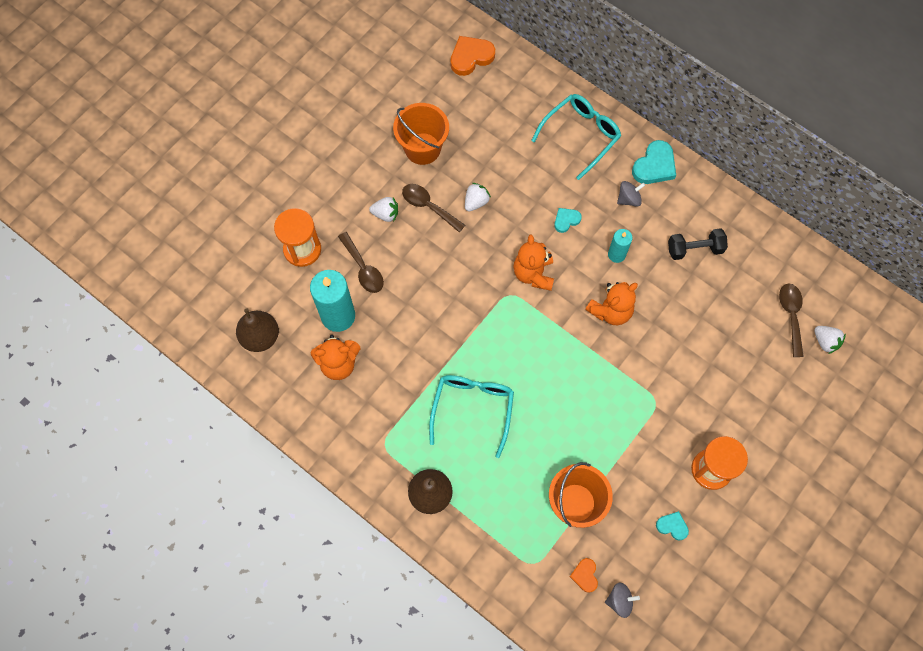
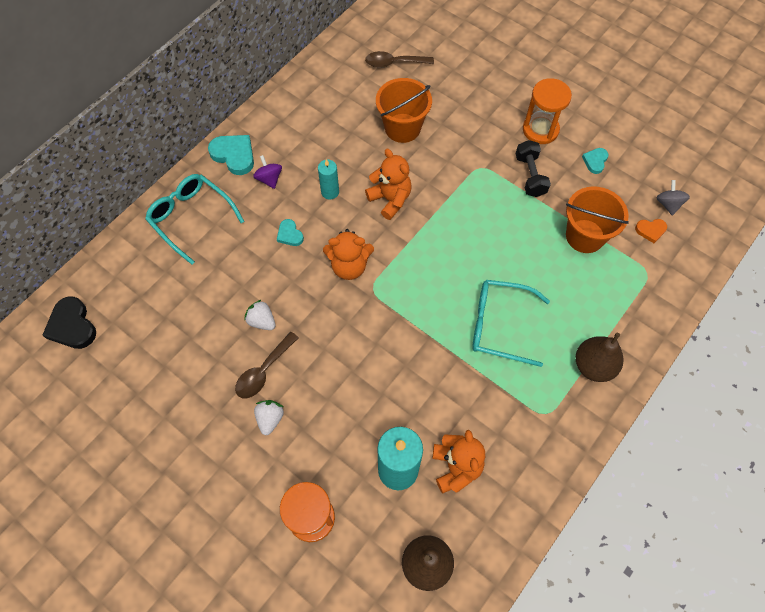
camera: 90 degrees left, 5 degrees down
brown spoon [338,232,384,293] -> none
orange bucket [393,103,449,165] -> orange bucket moved to [376,78,432,143]
orange heart [450,36,495,76] -> black heart [43,296,96,349]
grey spinning top [617,181,645,207] -> purple spinning top [253,155,282,189]
black dumbbell [668,228,728,260] -> black dumbbell moved to [515,140,551,197]
white strawberry [814,326,846,354] -> none

